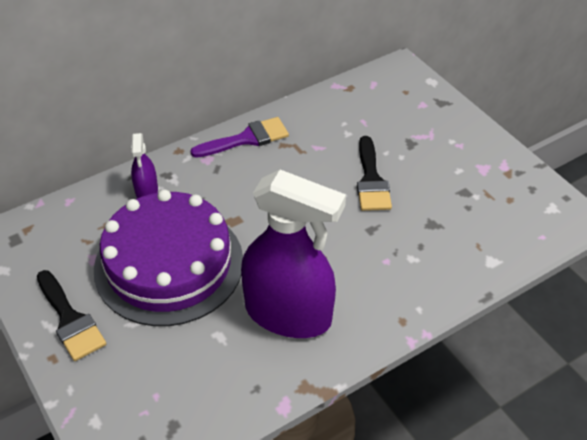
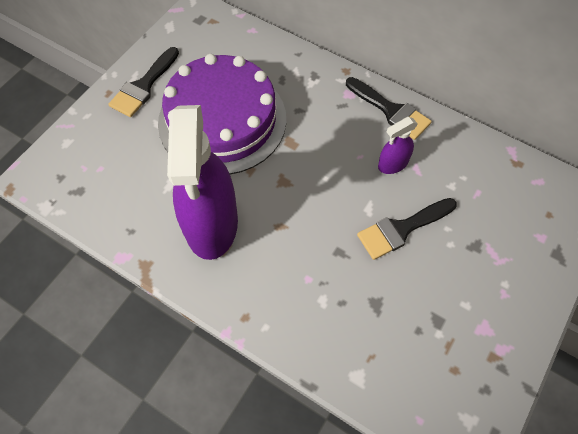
camera: 65 degrees right, 15 degrees up
purple spray bottle [131,133,158,198] -> purple spray bottle moved to [378,117,418,174]
purple brush [191,117,289,158] -> black brush [346,77,432,140]

